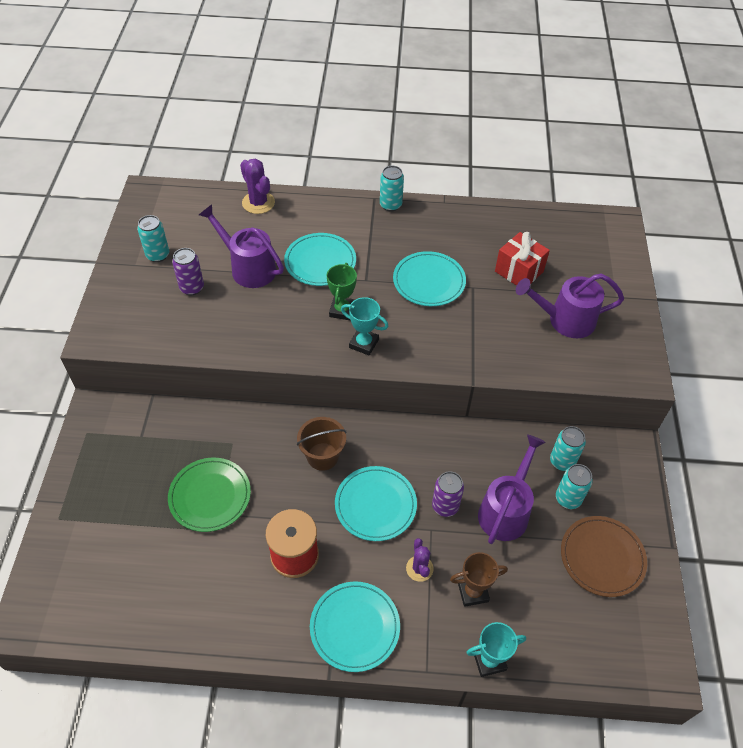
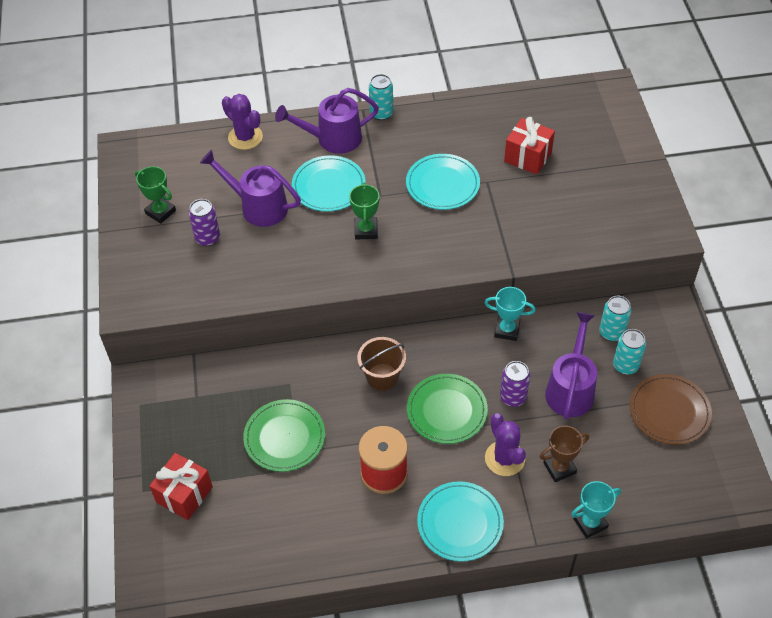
camera: 10 degrees left, 0 degrees up
turquoise can [137,215,169,262] -> green trophy [135,166,176,224]
turquoise plate [335,466,417,541] -> green plate [407,374,488,444]
turquoise trophy [341,297,389,356] -> turquoise trophy moved to [485,287,536,341]
purple cactus [406,538,434,582] -> purple cactus [485,413,526,476], size x1.52
purple watering can [516,273,624,338] -> purple watering can moved to [275,88,379,154]
none -> red gift [149,453,213,520]

